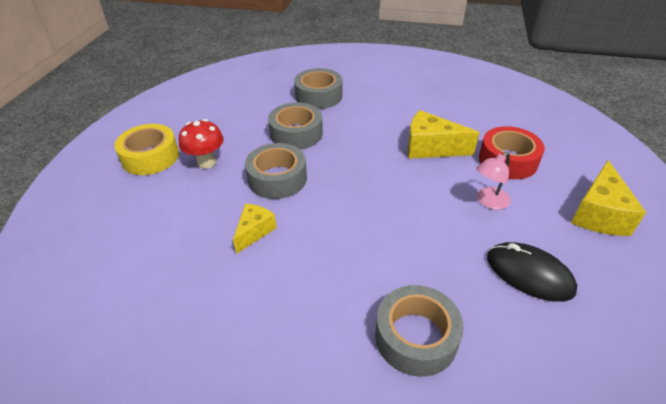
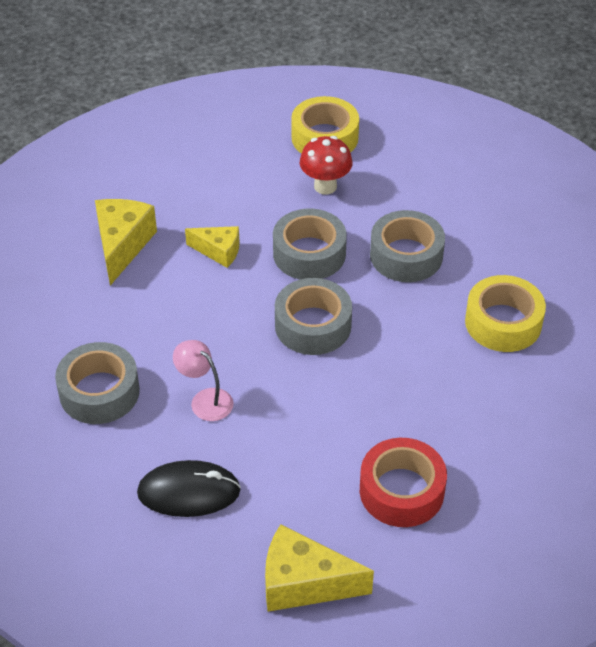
camera: 80 degrees right, 5 degrees up
grey tape [294,68,343,109] -> grey tape moved to [275,278,352,355]
yellow cheese [408,110,480,159] -> yellow cheese moved to [95,199,157,286]
pink lamp [476,152,511,210] -> pink lamp moved to [173,340,233,421]
black mouse [487,242,577,302] -> black mouse turned 60 degrees clockwise [137,460,241,517]
none -> yellow tape [465,275,546,352]

